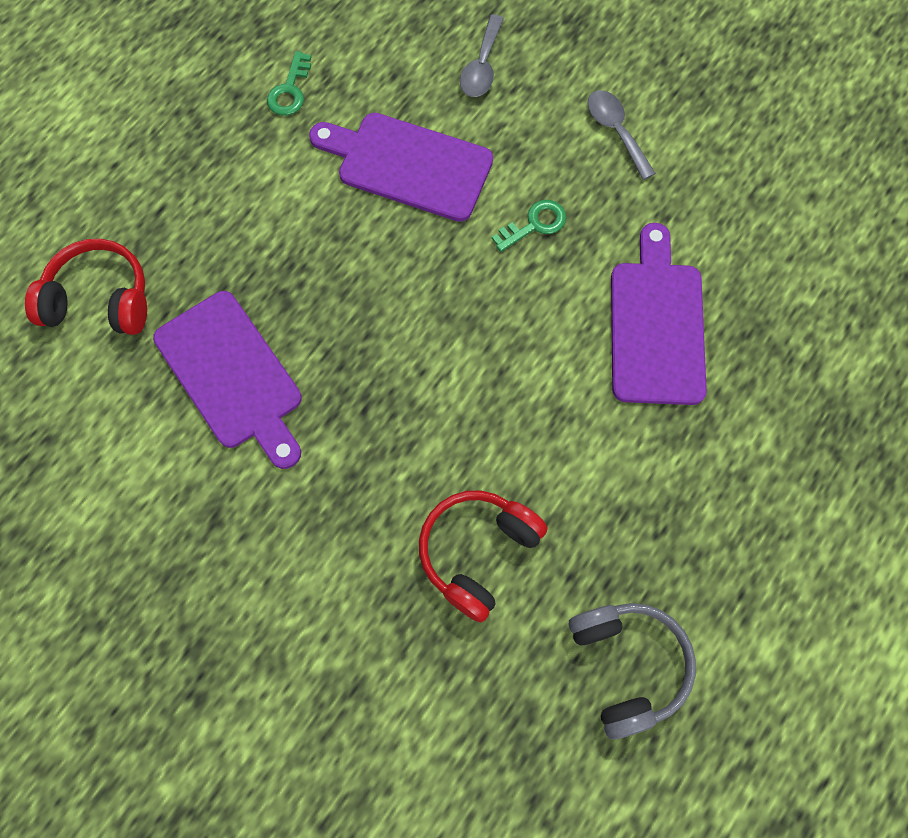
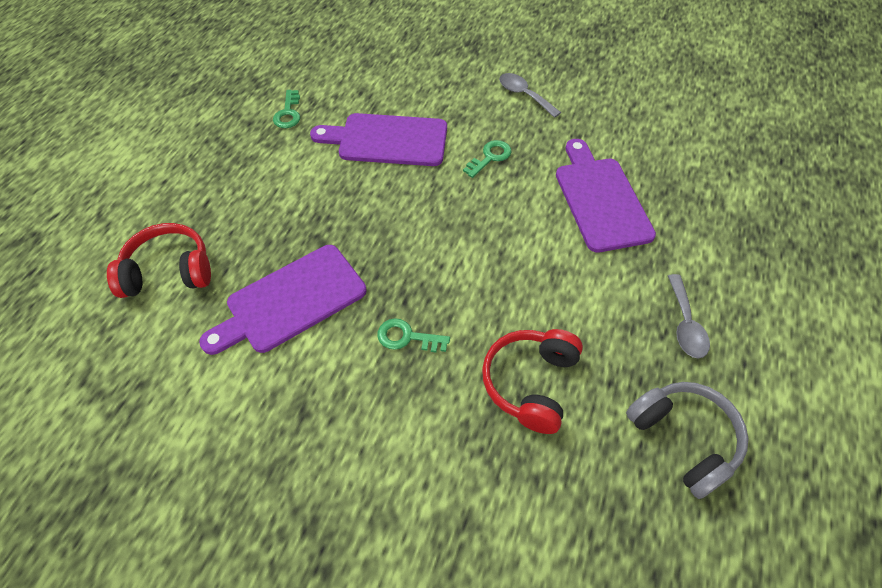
camera: 15 degrees left, 15 degrees down
purple cutting board [153,291,302,469] -> purple cutting board turned 105 degrees clockwise [199,245,366,355]
grey spoon [460,15,504,97] -> grey spoon moved to [668,274,710,359]
none -> green key [377,318,450,352]

